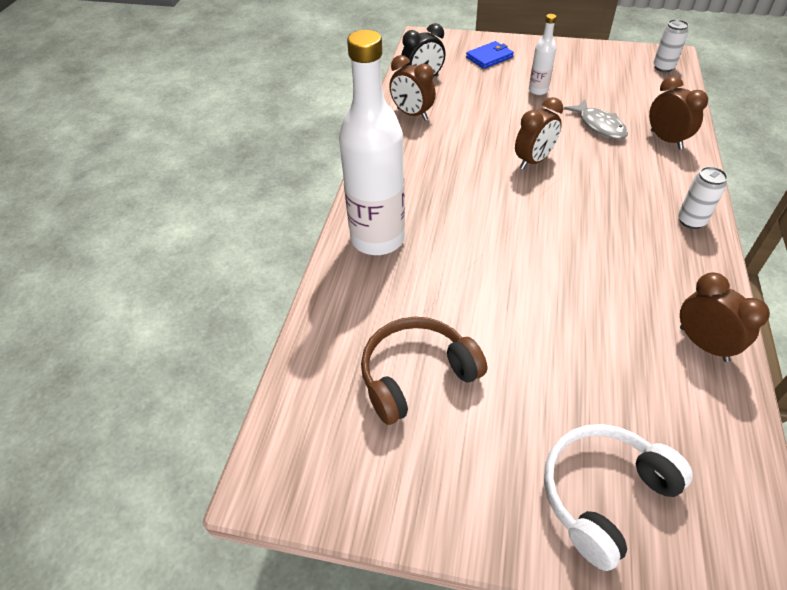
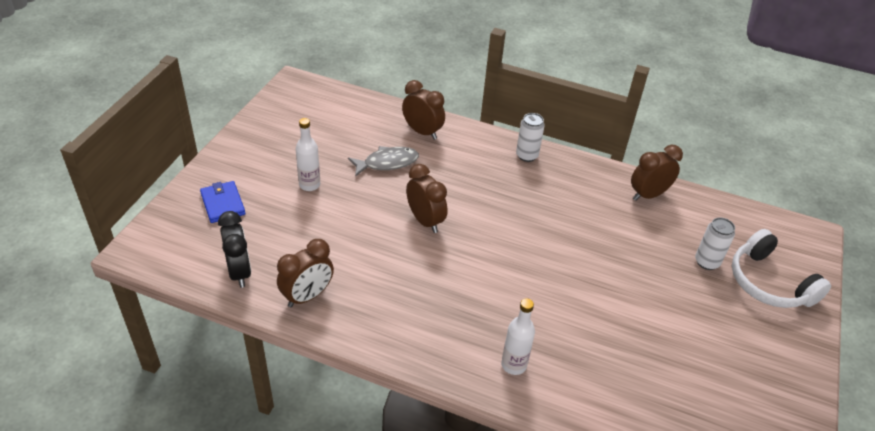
camera: 85 degrees left, 5 degrees down
white bottle [339,30,405,255] -> white bottle [501,298,535,375], size x0.46
brown headphones [361,317,487,425] -> none
brown clock [649,76,708,149] -> brown clock turned 60 degrees clockwise [402,80,445,140]
white can [653,19,689,72] -> white can moved to [695,217,735,270]

